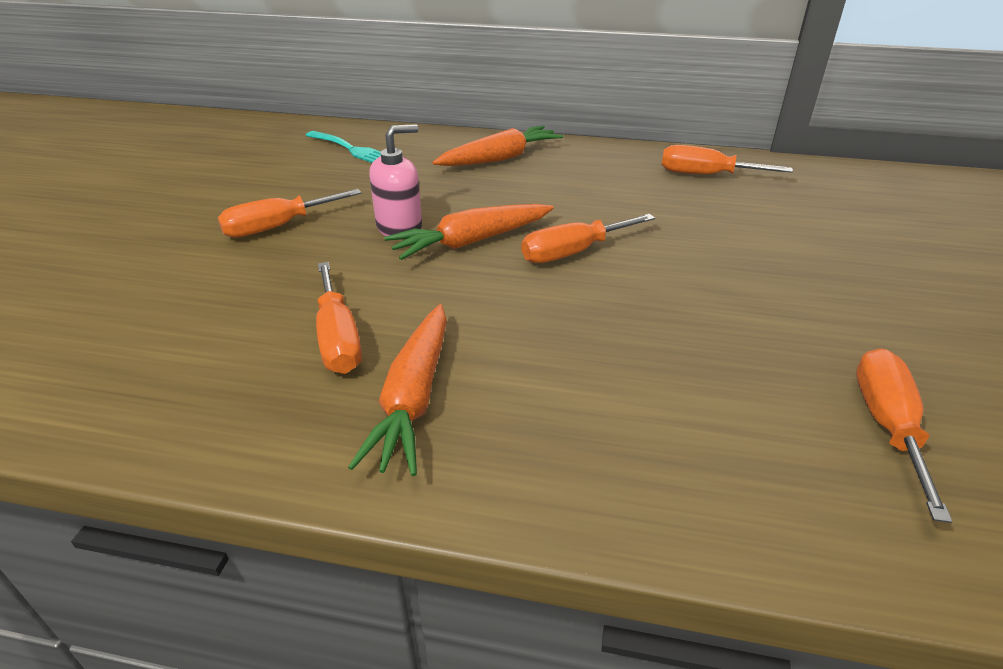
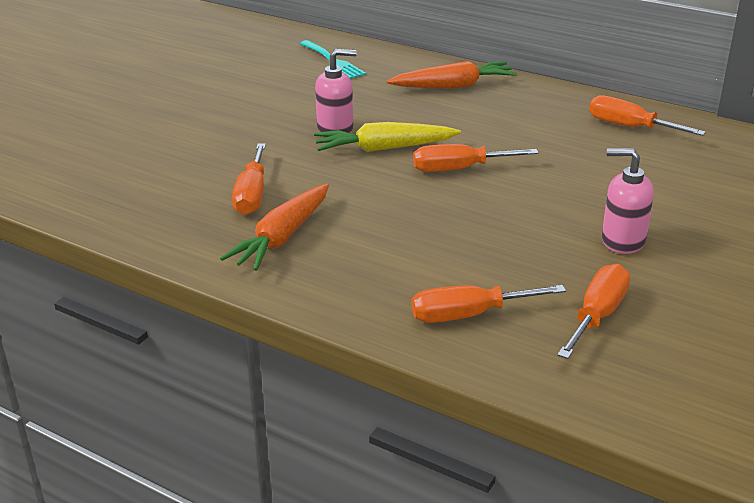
camera: 20 degrees right, 5 degrees down
orange screwdriver [218,189,362,238] -> orange screwdriver moved to [411,285,566,323]
orange carrot [384,204,554,260] -> yellow carrot [314,122,461,152]
none -> pink soap dispenser [602,148,654,254]

